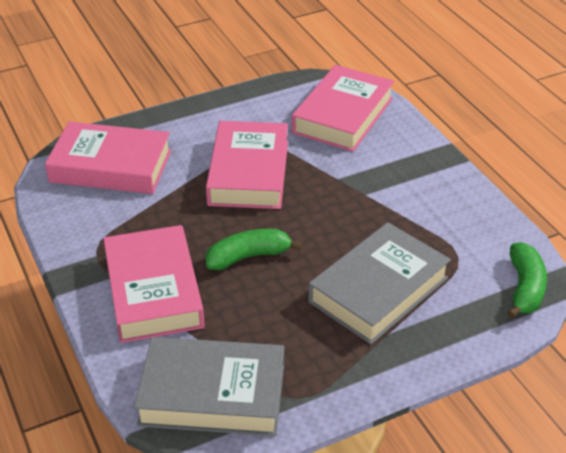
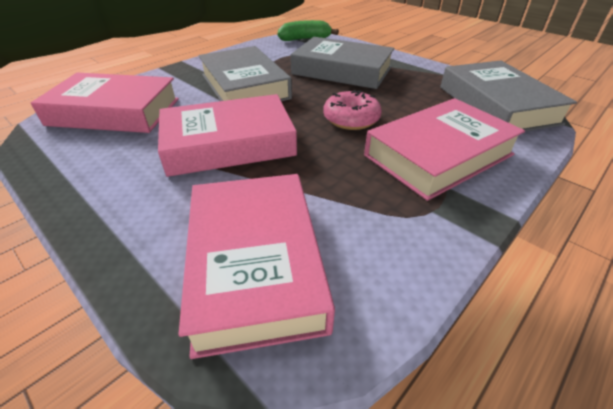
camera: 110 degrees left, 0 degrees up
green banana [205,229,302,270] -> pink donut [323,90,382,130]
none -> grey book [198,46,292,101]

